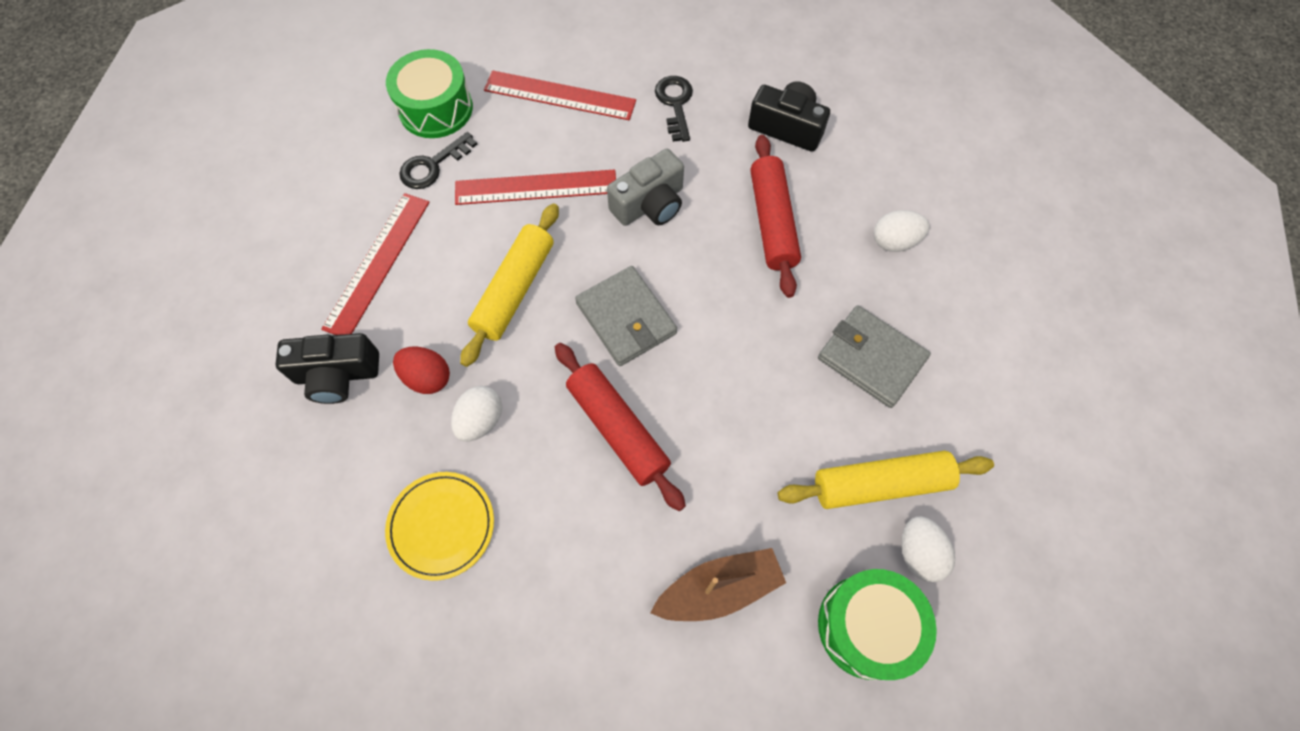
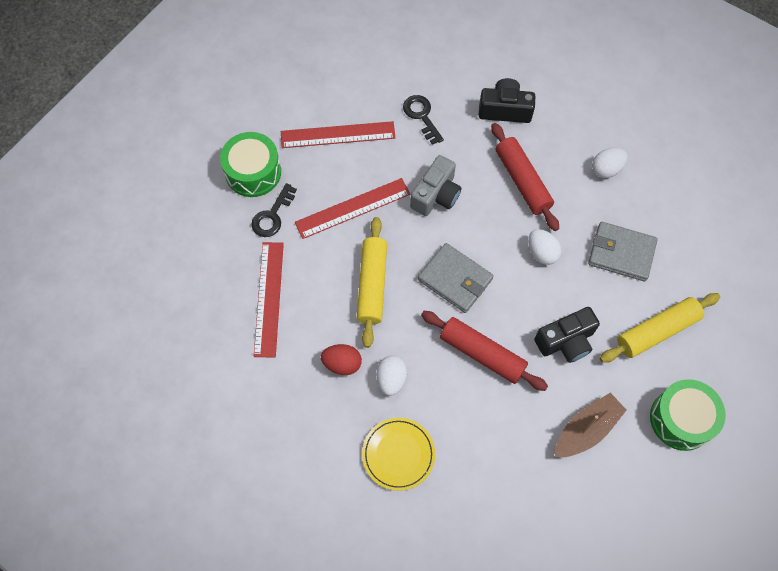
camera: 20 degrees left, 0 degrees up
black camera [275,333,379,404] -> black camera moved to [534,307,600,363]
white egg [902,516,955,582] -> white egg moved to [528,229,562,265]

